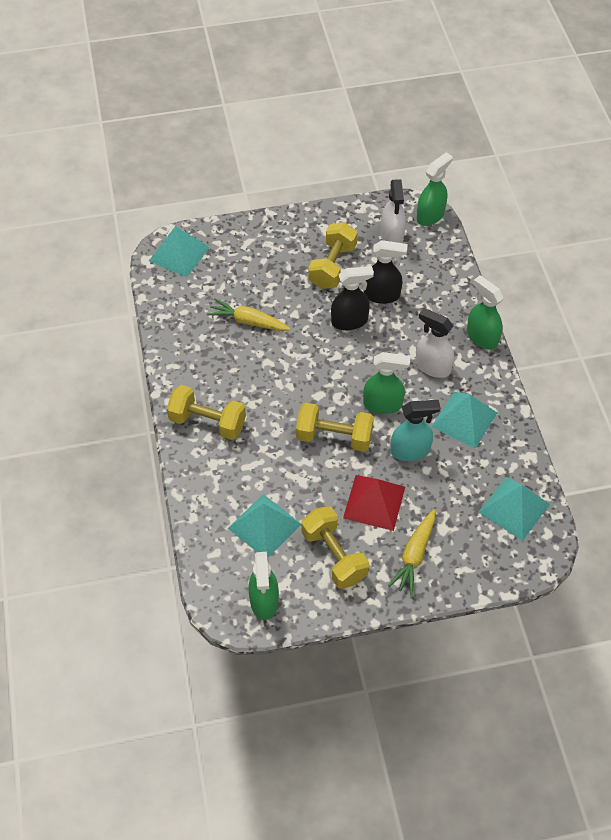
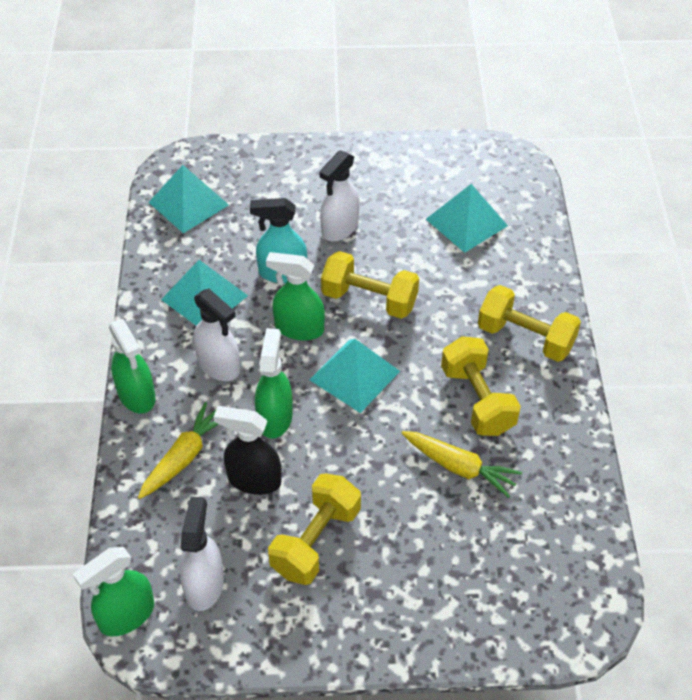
camera: 170 degrees left, 5 degrees down
turquoise pyramid [149,226,210,277] -> turquoise pyramid moved to [310,339,400,413]
green spray bottle [249,552,279,620] -> green spray bottle moved to [255,328,293,438]
yellow dumbbell [301,506,369,589] -> yellow dumbbell moved to [441,336,521,436]
black spray bottle [331,266,374,330] -> none
red pyramid [343,475,405,531] -> white spray bottle [319,150,360,242]
yellow carrot [388,509,435,595] -> yellow carrot moved to [138,402,219,499]

